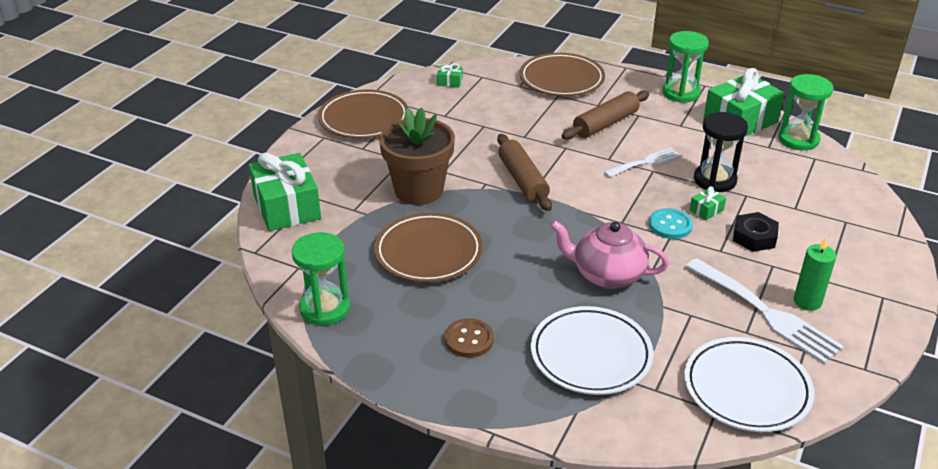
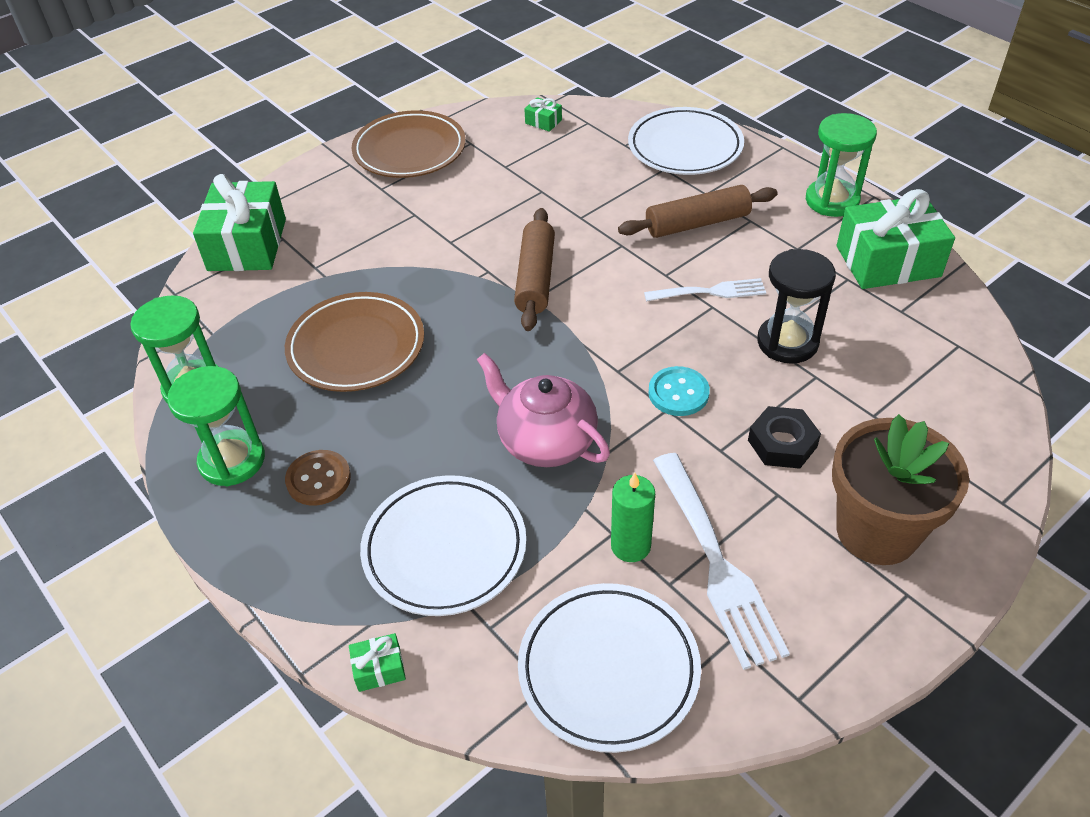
camera: 25 degrees right, 10 degrees up
brown flower pot [379,107,455,205] -> brown flower pot moved to [832,414,969,565]
brown plate [520,53,605,96] -> white plate [628,107,744,175]
green gift [690,187,726,220] -> green gift moved to [349,633,406,692]
green hourglass [778,74,833,150] -> green hourglass moved to [167,366,265,486]
green candle [794,237,836,311] -> green candle moved to [611,473,655,562]

